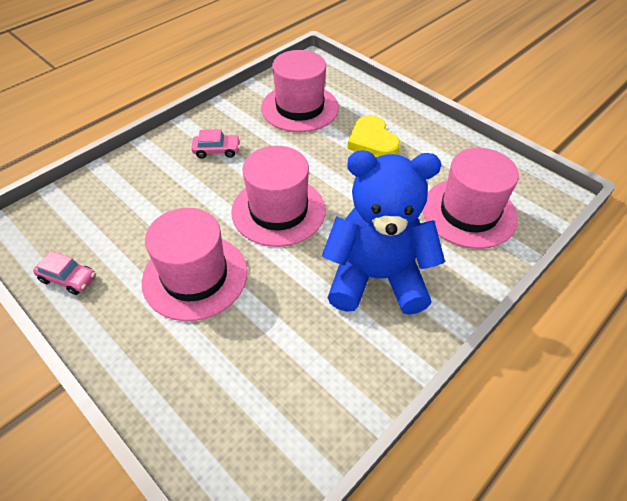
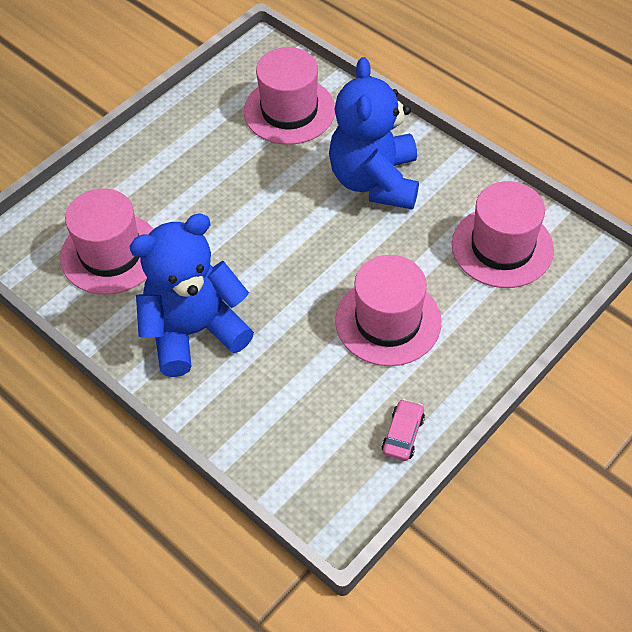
camera: 90 degrees left, 5 degrees up
pink car [191,129,241,158] -> blue teddy bear [129,213,254,377]
pink hat [231,146,326,247] -> pink hat moved to [452,181,554,288]
yellow heart [347,115,400,157] -> none

